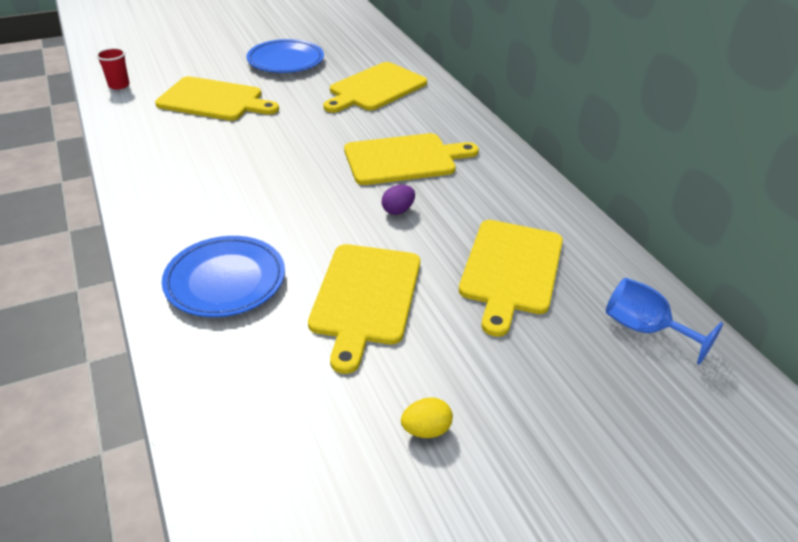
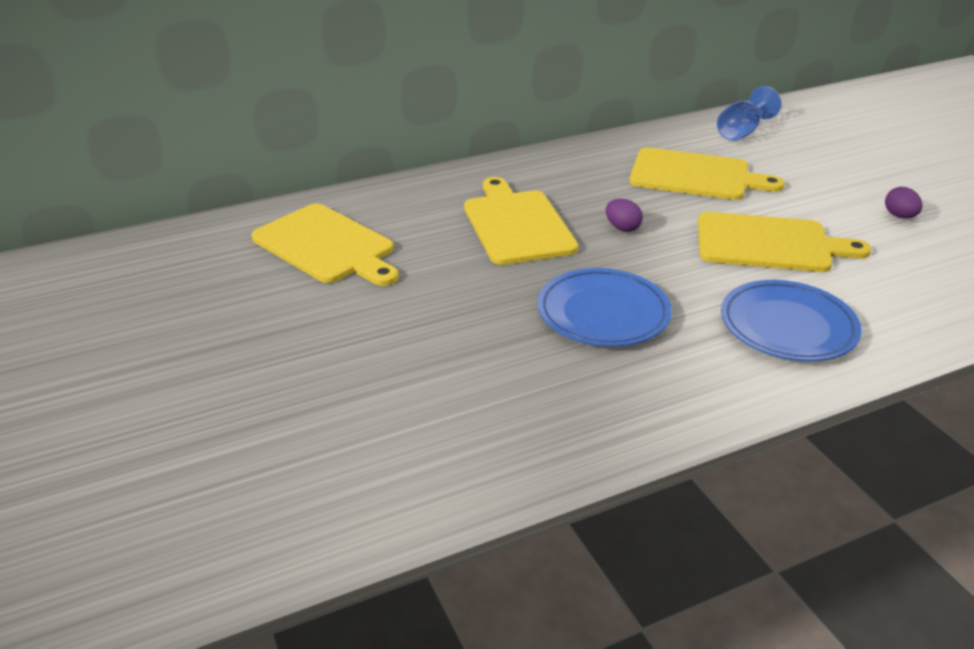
camera: 90 degrees left, 5 degrees down
red cup [96,48,130,90] -> none
yellow cutting board [155,76,279,121] -> none
blue plate [246,39,324,73] -> blue plate moved to [538,268,672,347]
yellow egg [401,397,453,438] -> purple egg [885,187,922,218]

